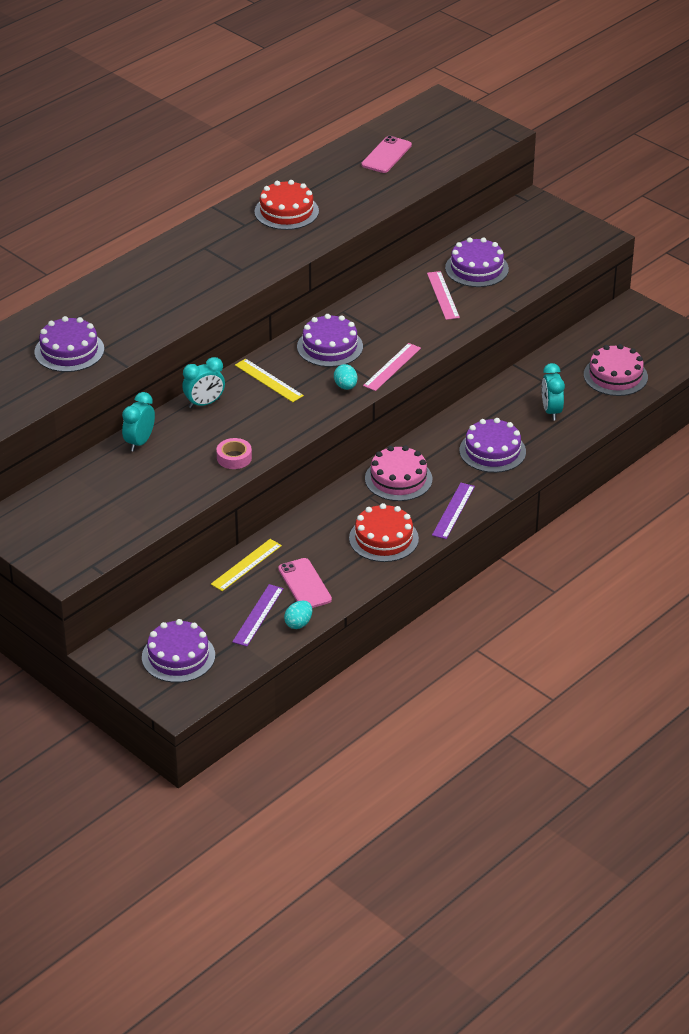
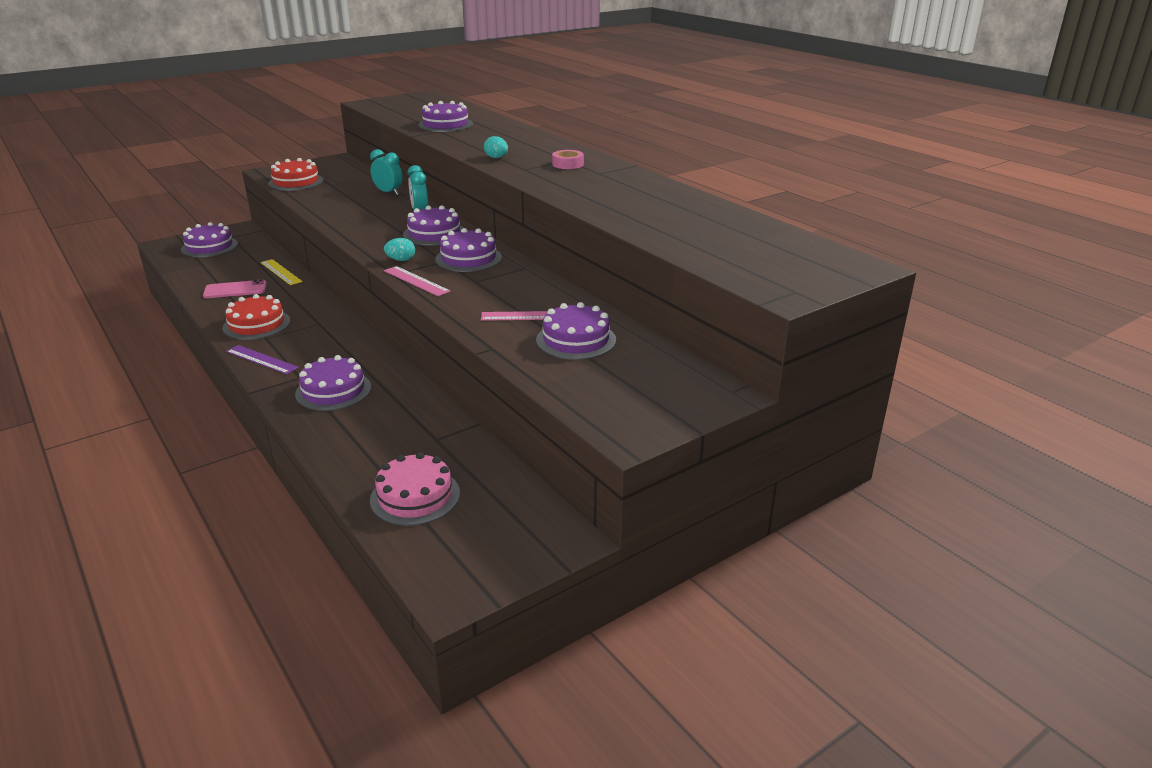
camera: 100 degrees right, 10 degrees down
pink tape [217,438,252,469] -> pink tape moved to [552,150,584,169]
purple ruler [232,584,284,647] -> none
yellow ruler [235,358,304,402] -> purple cake [403,205,463,245]
red cake [254,180,319,230] -> red cake moved to [268,158,323,191]
turquoise egg [284,601,312,629] -> turquoise egg moved to [484,136,508,158]
pink phone [361,136,412,173] -> none
pink cake [365,445,432,501] -> none
turquoise clock [542,363,565,420] -> none

